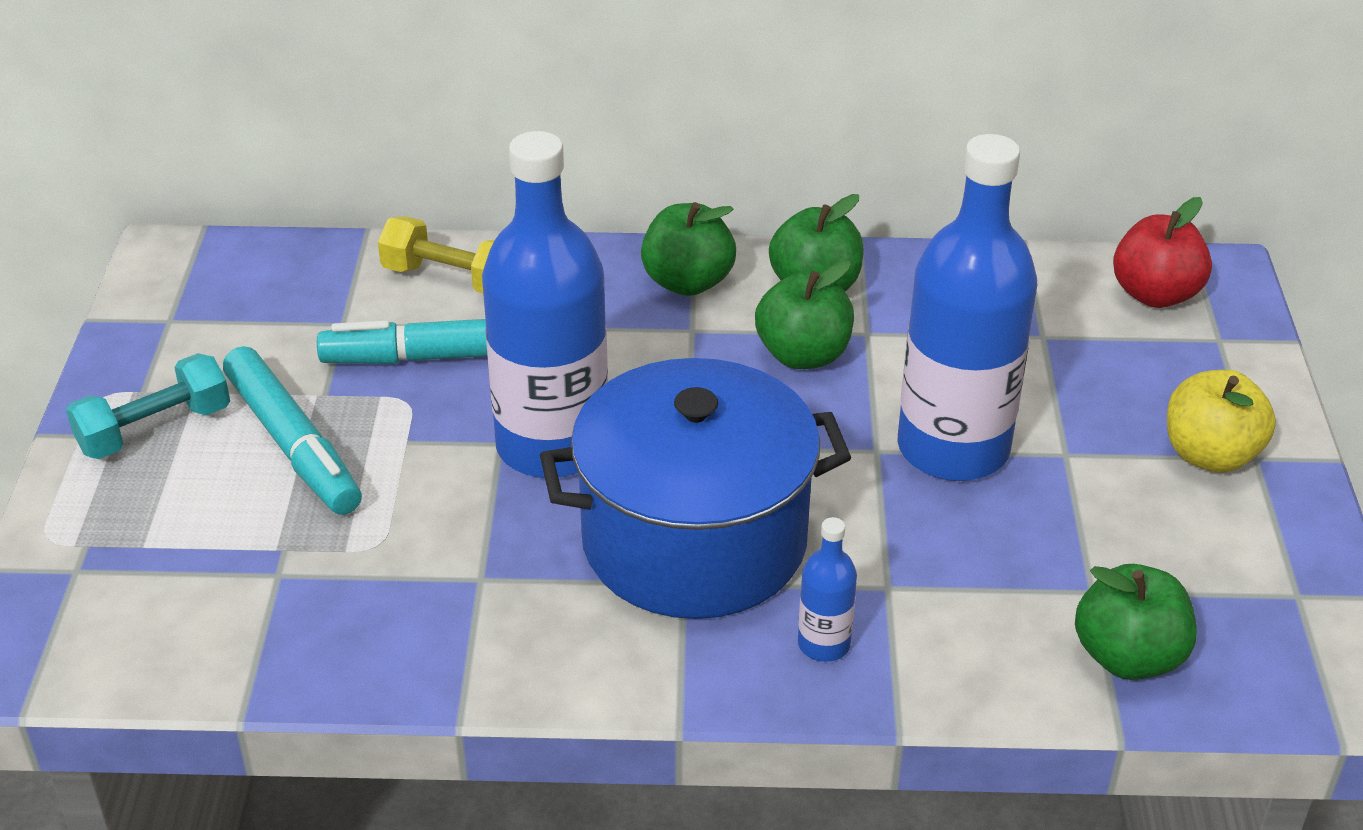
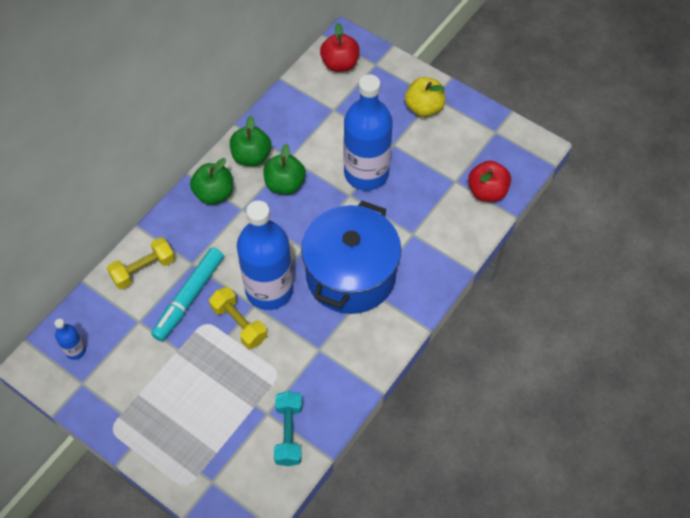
camera: 55 degrees left, 20 degrees up
turquoise dumbbell [66,353,230,459] -> turquoise dumbbell moved to [274,391,302,466]
turquoise marker [223,346,362,515] -> none
blue bottle [798,517,857,662] -> blue bottle moved to [54,319,86,360]
green apple [1075,564,1197,680] -> red apple [468,161,511,202]
none -> yellow dumbbell [209,287,267,349]

